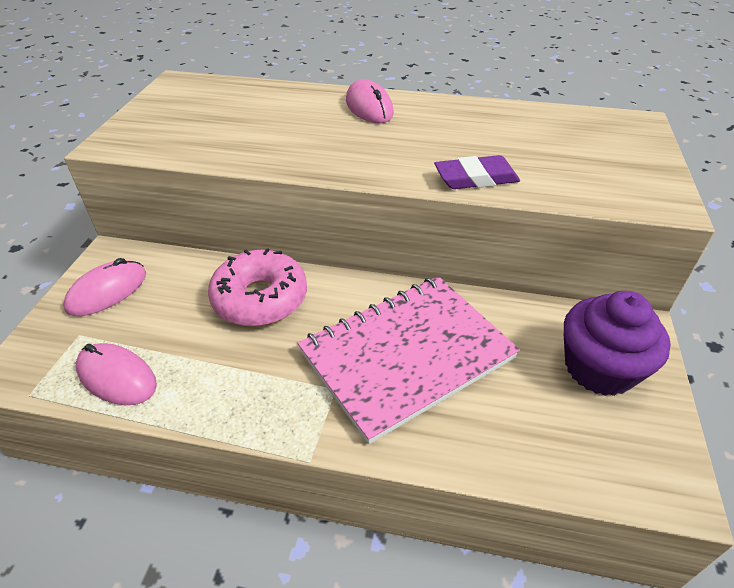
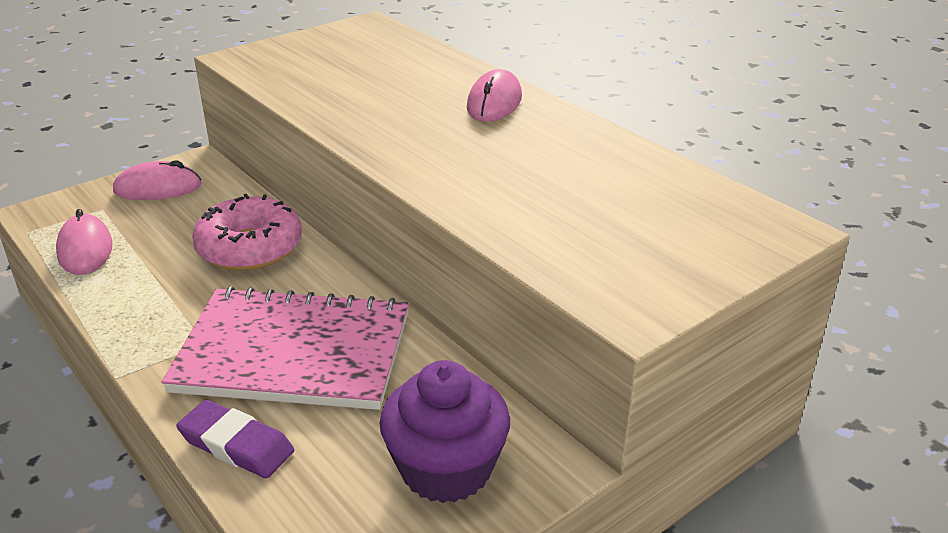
camera: 40 degrees right, 10 degrees down
purple eraser [434,155,520,189] -> purple eraser moved to [176,400,294,478]

